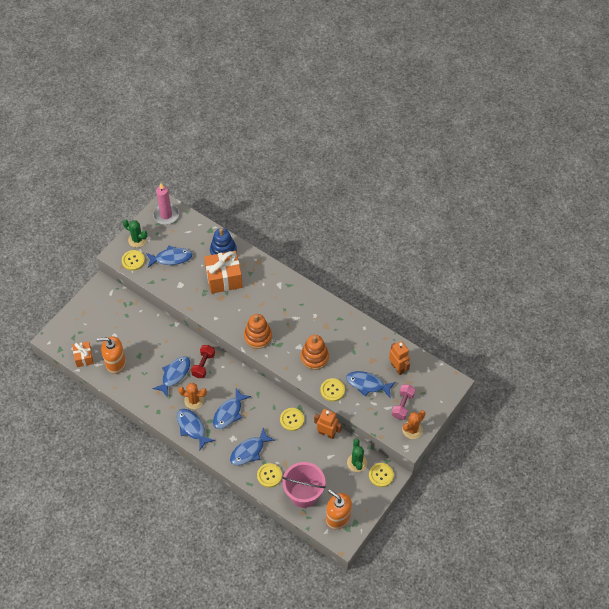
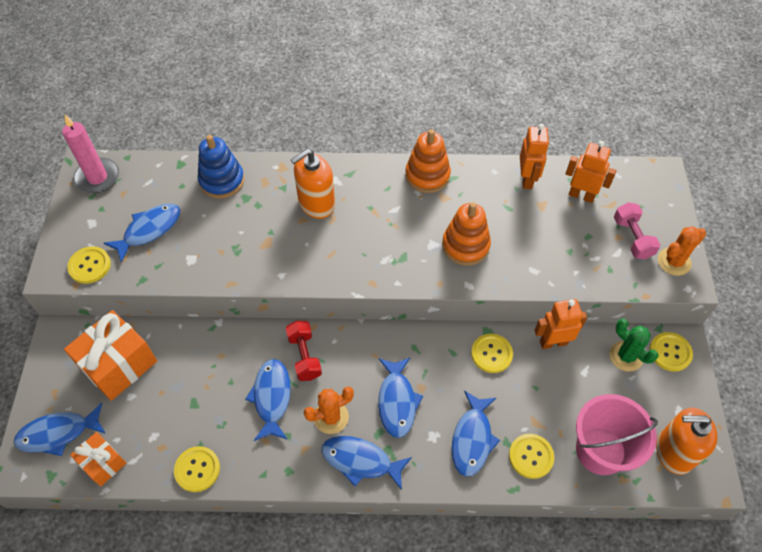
camera: 35 degrees left, 0 degrees up
orange soap dispenser [96,336,126,374] -> orange soap dispenser moved to [290,149,335,219]
green cactus [123,220,147,247] -> none
orange gift [204,251,243,294] -> orange gift moved to [64,310,157,401]
orange stacking toy [244,314,272,349] -> orange stacking toy moved to [405,129,451,193]
yellow button [321,378,345,401] -> yellow button moved to [174,446,220,492]
blue fish [346,371,396,398] -> blue fish moved to [13,403,106,456]
orange cactus [402,410,426,439] -> orange cactus turned 45 degrees clockwise [658,226,706,276]
none -> orange robot [520,124,549,189]

